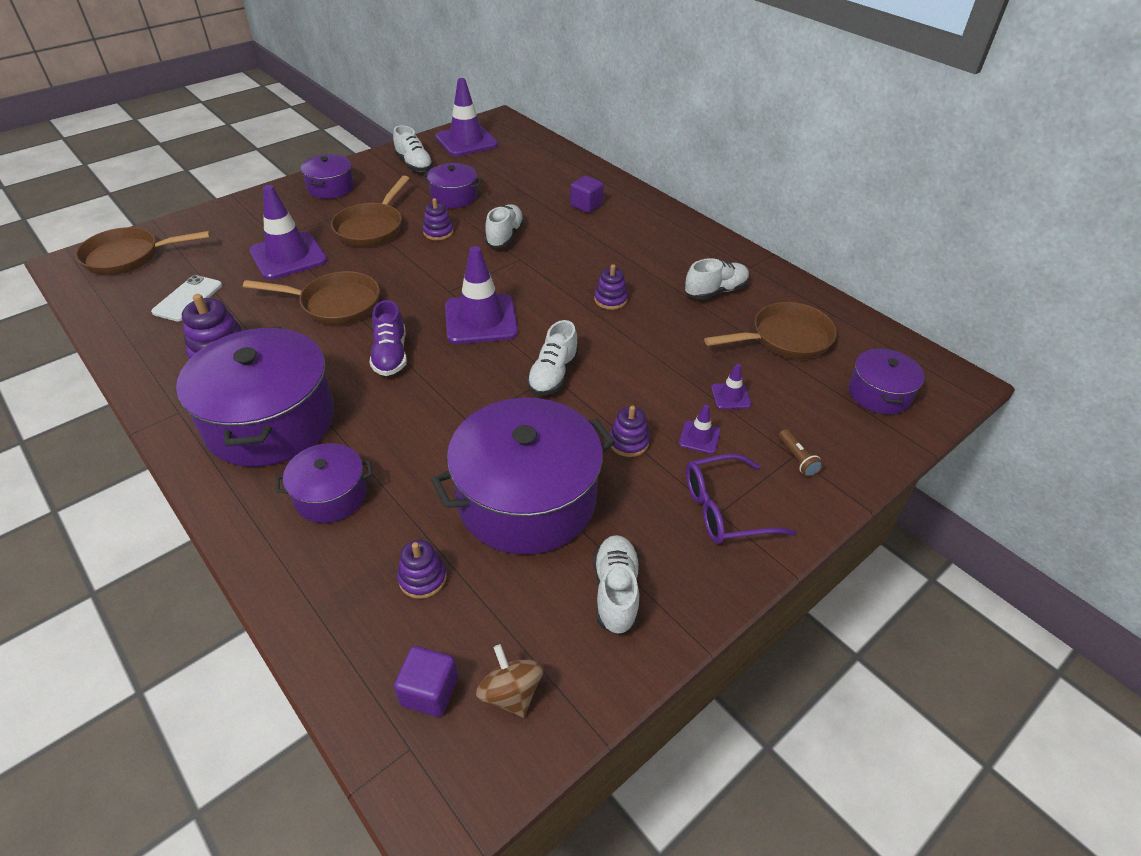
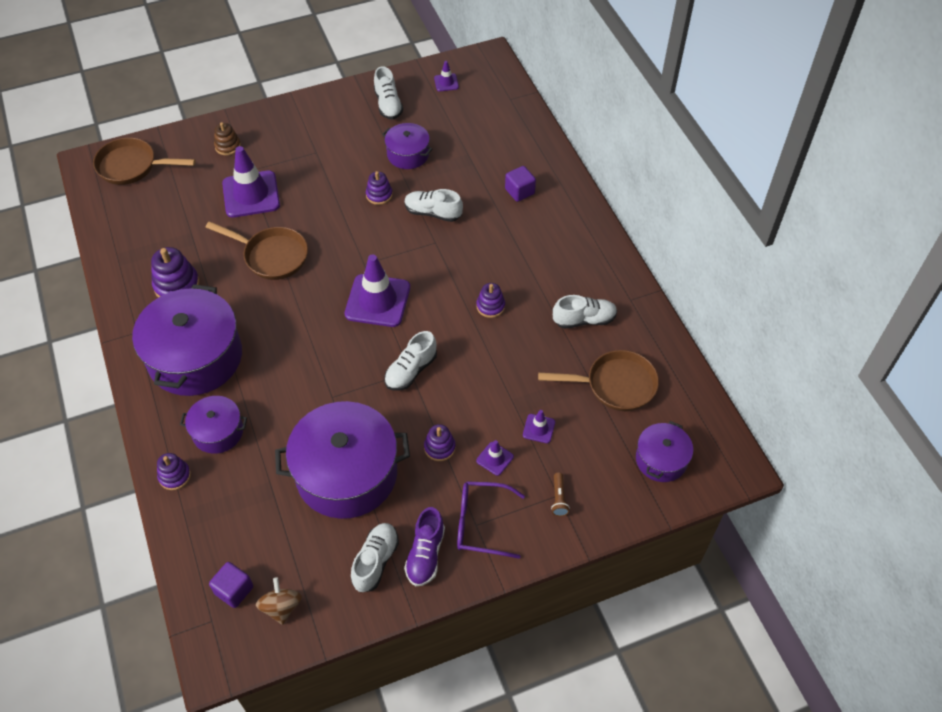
camera: 20 degrees right, 10 degrees up
white phone [151,275,222,321] -> none
purple pot [301,154,354,199] -> none
brown pan [331,176,410,247] -> none
purple shoe [370,300,407,376] -> purple shoe moved to [404,507,445,586]
purple stacking toy [397,540,447,599] -> purple stacking toy moved to [157,453,191,490]
purple traffic cone [435,78,498,156] -> purple traffic cone [434,61,459,91], size x0.46
white shoe [485,204,524,248] -> white shoe turned 105 degrees counterclockwise [405,189,463,222]
none -> brown stacking toy [214,122,241,155]

